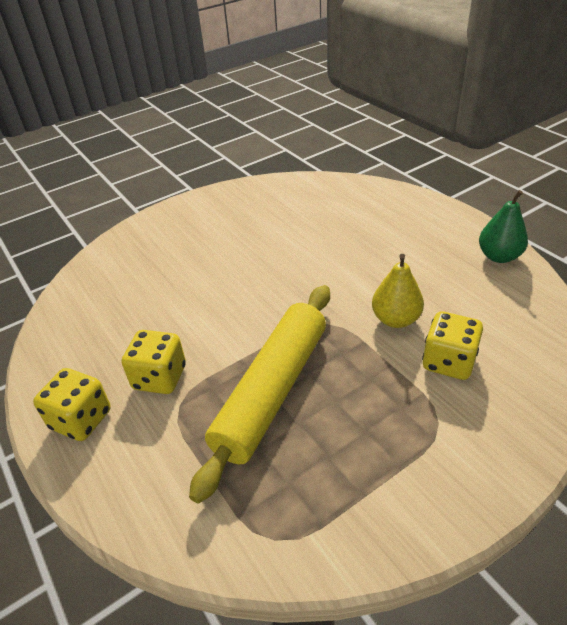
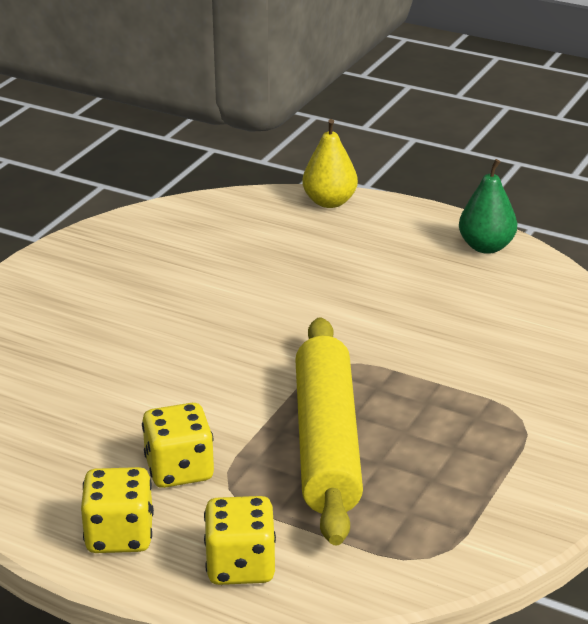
camera: 30 degrees left, 10 degrees down
yellow pear [372,254,424,328] -> yellow pear moved to [302,119,358,208]
yellow dice [422,311,483,380] -> yellow dice moved to [204,496,276,585]

